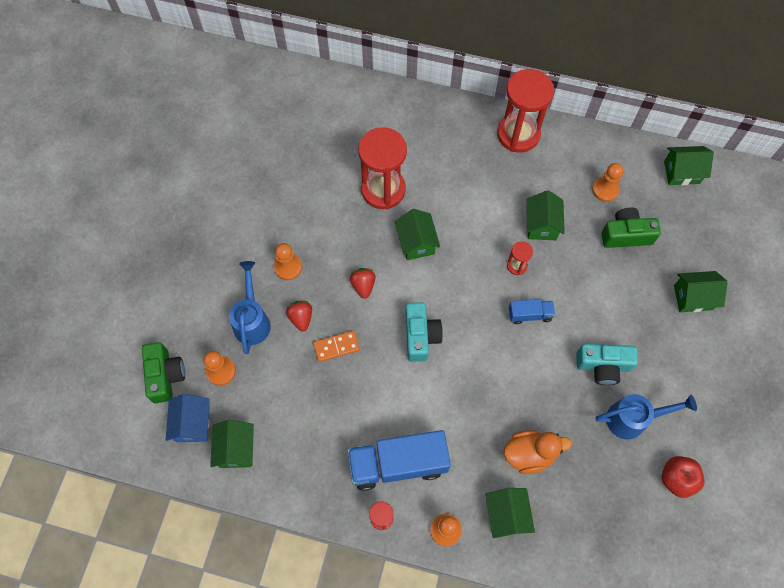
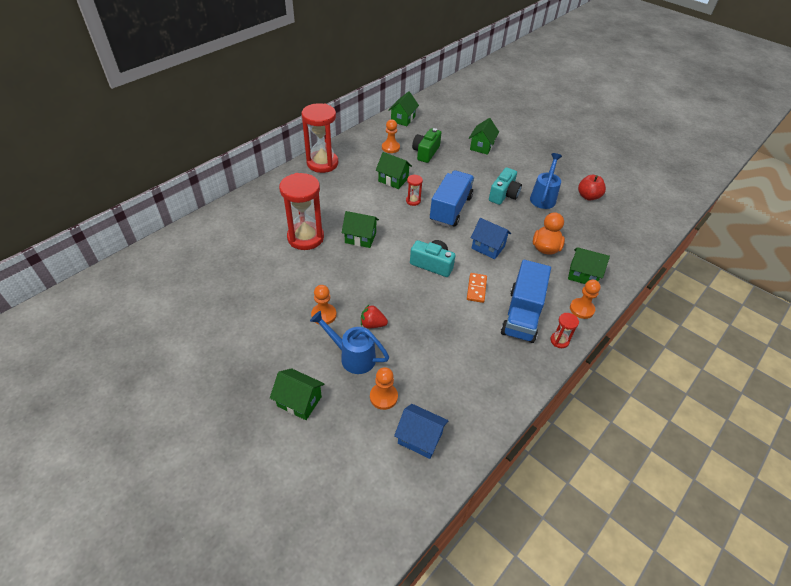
camera: 65 degrees left, 20 degrees down
green camera [142,342,185,403] -> none
green house [210,420,254,468] -> green house moved to [270,368,325,420]
orange domino [313,331,360,362] -> orange domino moved to [467,273,487,303]
red strawberry [350,268,376,299] -> none
blue truck [509,299,555,324] -> blue truck [430,170,474,227], size x2.04
none -> blue house [471,218,511,259]

